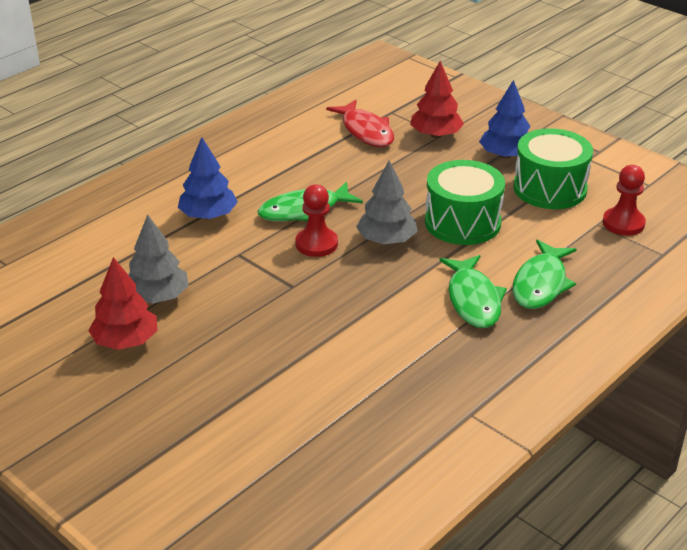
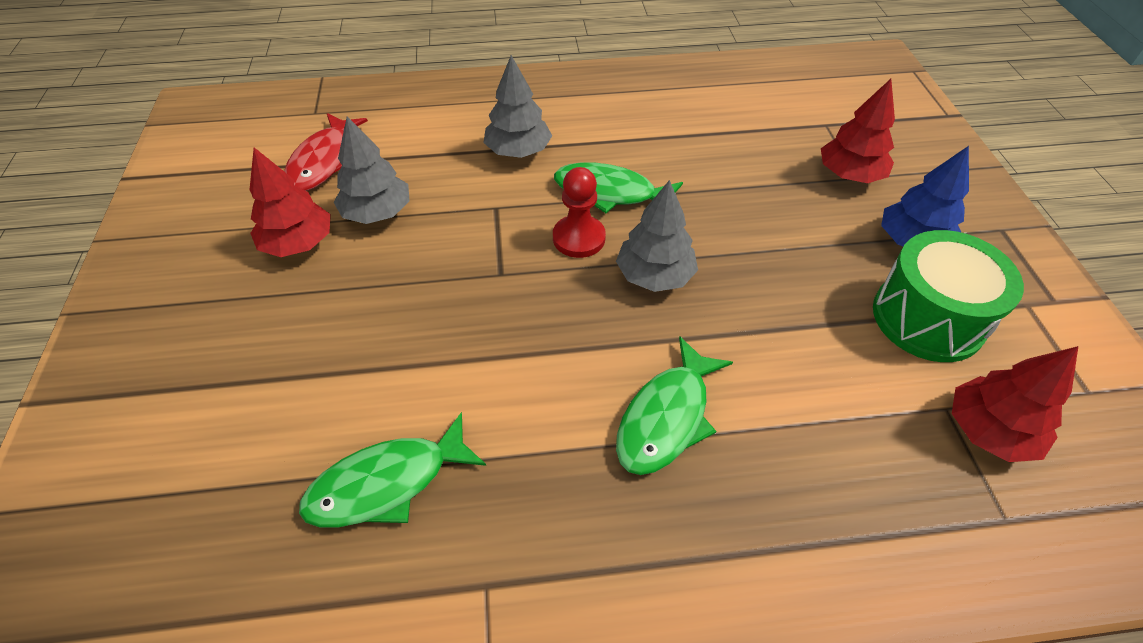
camera: 40 degrees right, 15 degrees up
blue tree [178,137,238,219] -> grey tree [483,55,552,158]
red fish [326,100,394,147] -> red fish moved to [284,113,368,191]
green drum [425,160,505,245] -> none
green fish [513,239,577,309] -> green fish moved to [299,412,486,527]
red pawn [603,165,646,236] -> red tree [952,346,1078,462]

